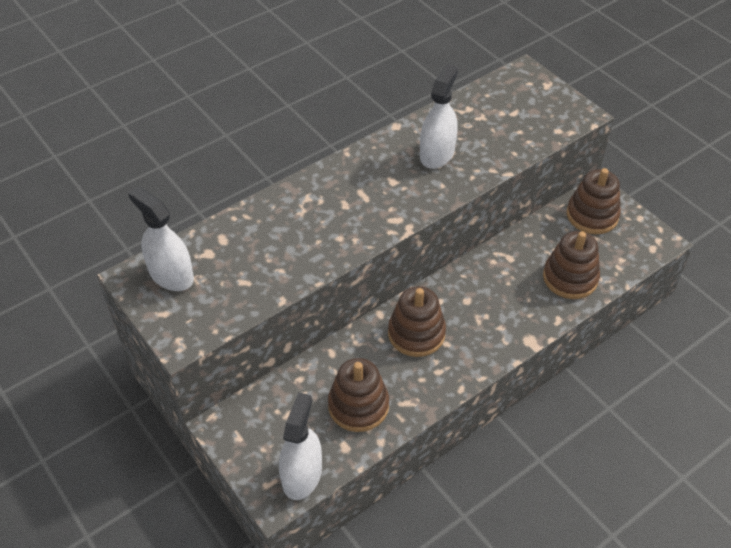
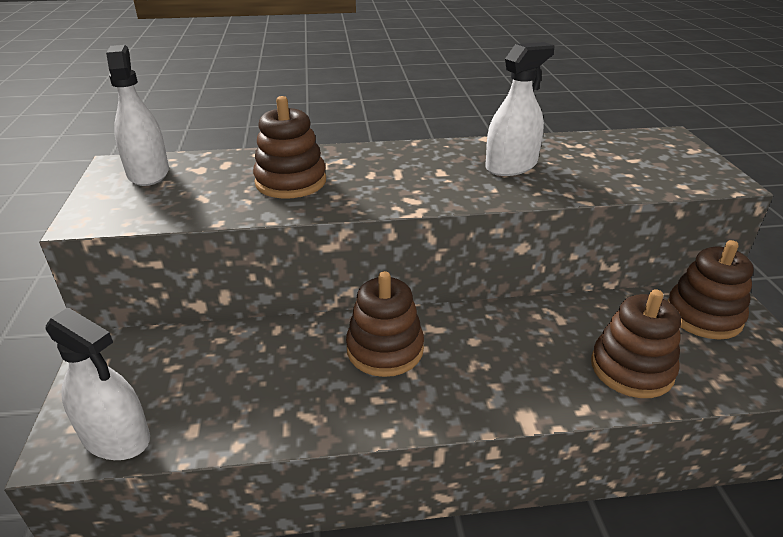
camera: 30 degrees right, 15 degrees down
white spray bottle [279,392,322,500] -> white spray bottle turned 75 degrees clockwise [46,307,150,460]
brown stacking toy [328,358,389,432] -> brown stacking toy moved to [253,96,326,199]

